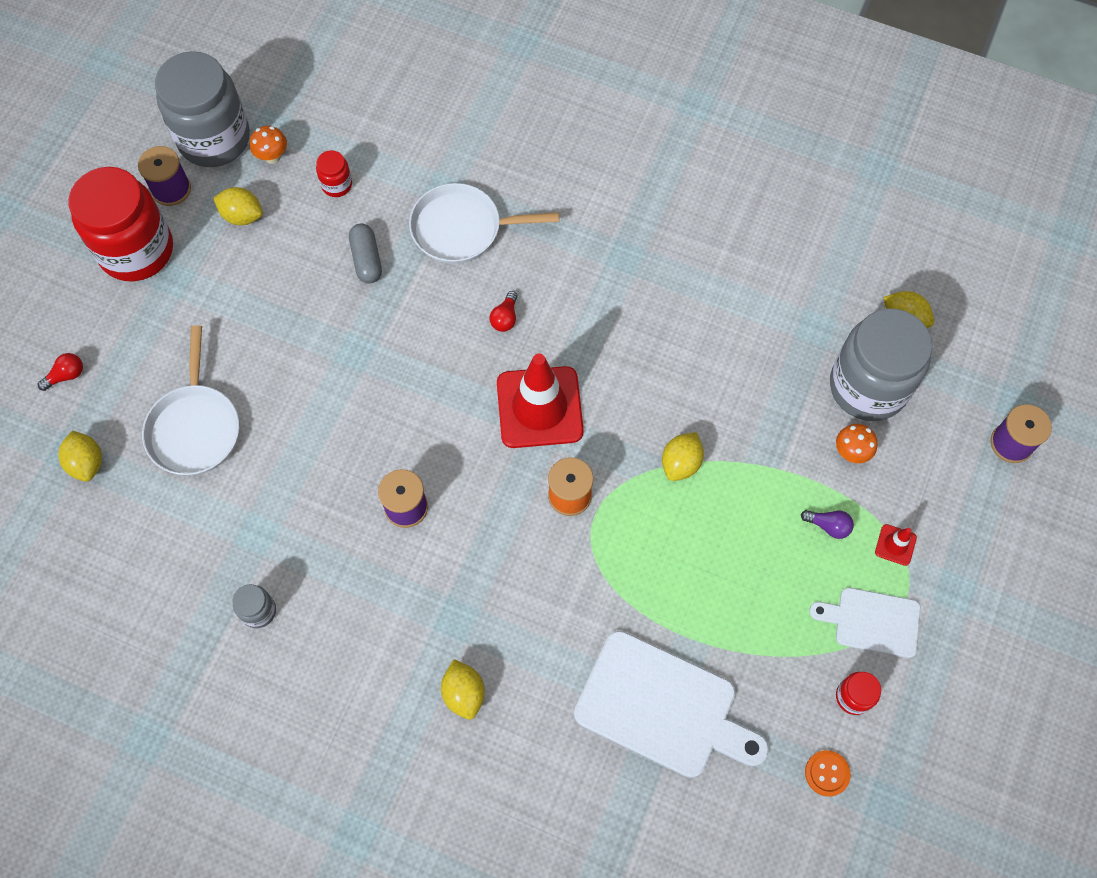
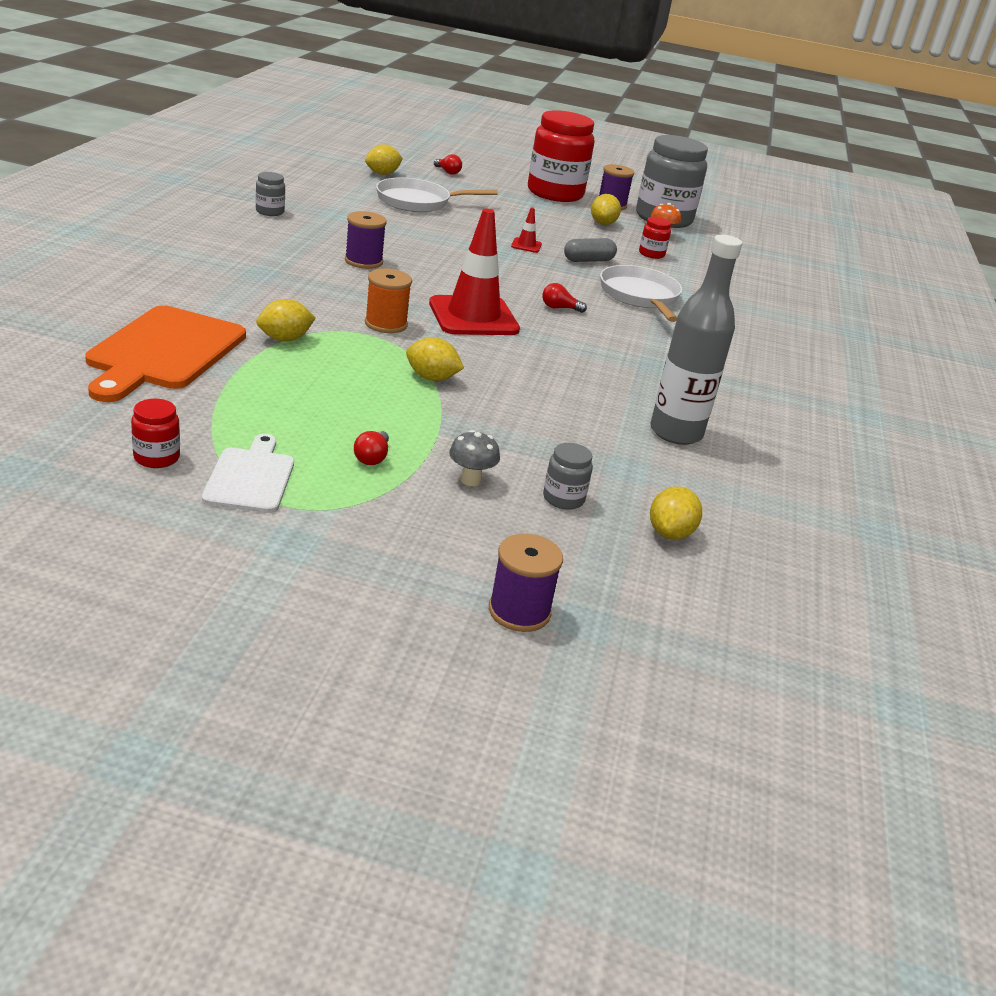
camera: 75 degrees right, 35 degrees down
yellow lemon [441,659,485,720] -> yellow lemon moved to [256,299,316,341]
white cutting board [574,631,769,778] -> orange cutting board [85,306,246,402]
purple light bulb [801,510,854,539] -> red light bulb [354,431,389,465]
orange button [805,750,851,797] -> none
grey jar [830,308,932,421] -> grey jar [543,443,593,510], size x0.42
orange mushroom [836,424,878,463] -> grey mushroom [449,430,500,486]
red traffic cone [875,524,917,566] -> red traffic cone moved to [511,207,542,253]
none -> grey bottle [651,235,742,445]

